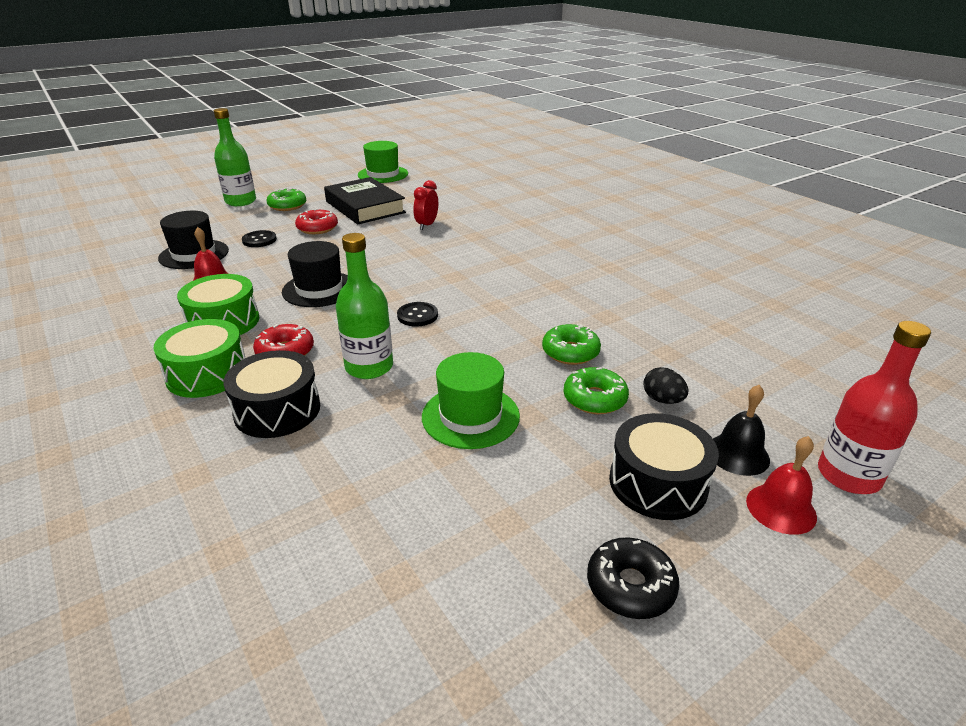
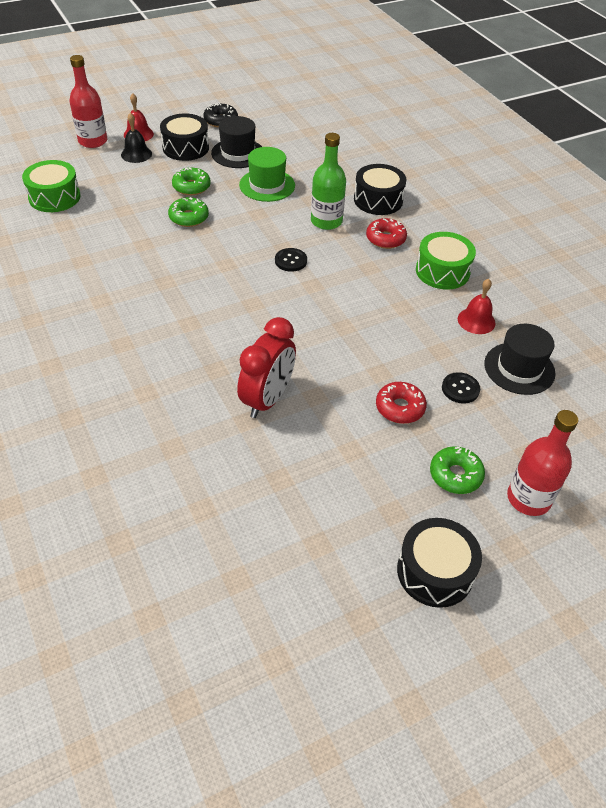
camera: 175 degrees left, 15 degrees up
green drum [154,319,245,398] -> green drum moved to [22,160,80,212]
green bottle [214,108,256,206] -> red bottle [507,410,578,516]
black hat [282,241,348,307] -> black hat moved to [211,116,262,168]
black book [324,177,406,224] -> none
green hat [358,141,408,183] -> none
red clock [413,180,438,230] -> red clock [237,317,296,418], size x1.72
black egg [643,367,688,404] -> none
none -> black drum [397,518,482,608]

